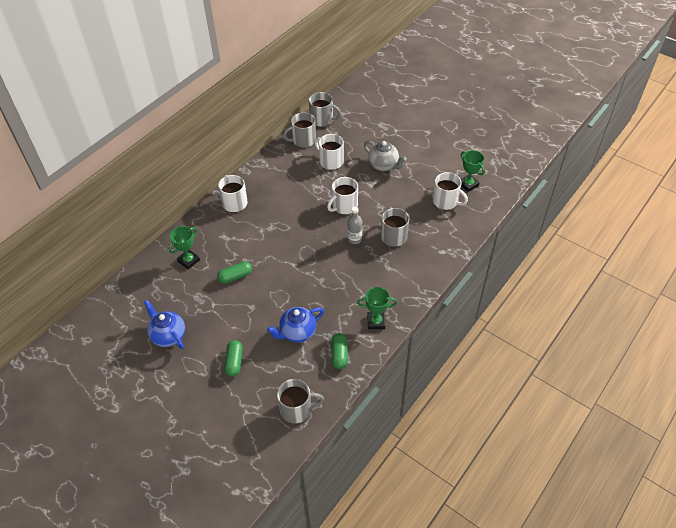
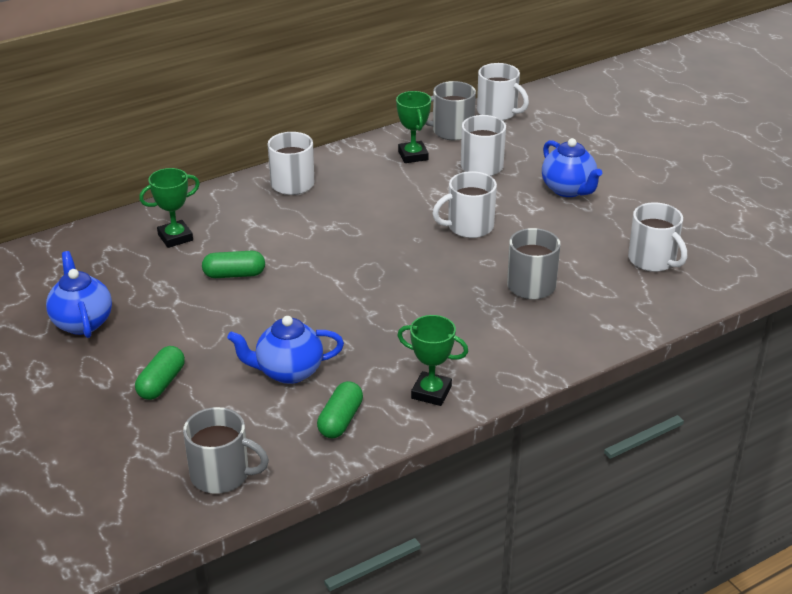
camera: 20 degrees right, 15 degrees down
grey mug [309,92,341,127] -> white mug [477,63,529,120]
grey bottle [347,207,362,244] -> none
grey teapot [364,141,407,171] -> blue teapot [542,138,602,197]
green trophy [461,150,485,192] -> green trophy moved to [396,91,431,163]

